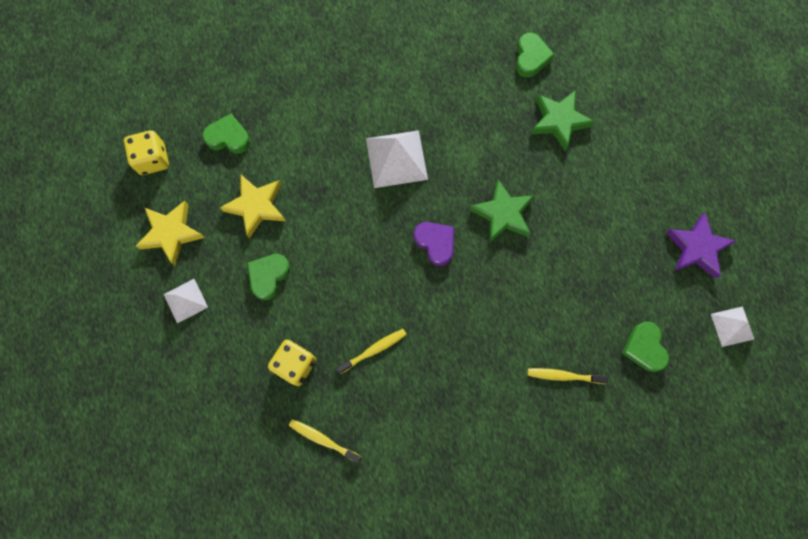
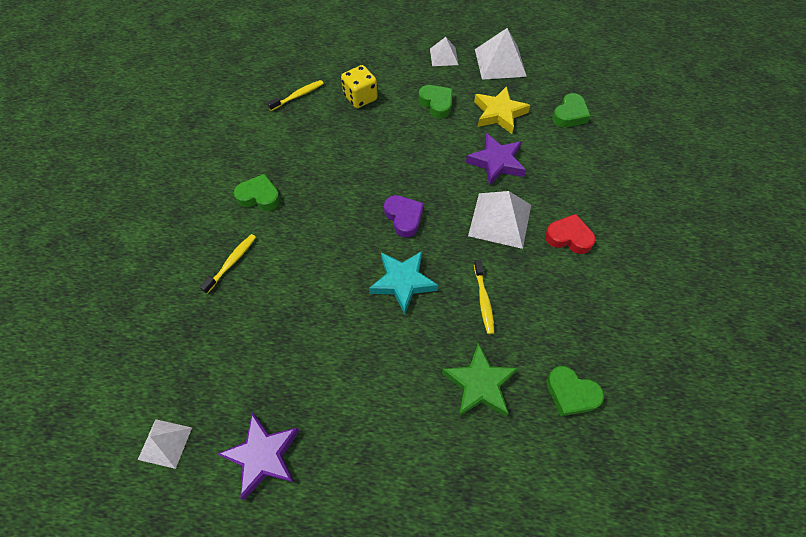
camera: 115 degrees right, 15 degrees down
yellow dice [124,130,169,175] -> none
yellow star [136,201,205,266] -> white pyramid [475,28,527,80]
yellow toothbrush [336,329,407,374] -> yellow toothbrush moved to [474,259,495,334]
purple heart [414,222,454,266] -> purple heart turned 105 degrees counterclockwise [384,195,424,237]
green star [470,179,535,243] -> turquoise star [369,251,438,314]
green heart [622,322,669,372] -> green heart moved to [234,174,281,211]
none -> purple star [466,133,526,186]
none -> red heart [545,214,596,254]

